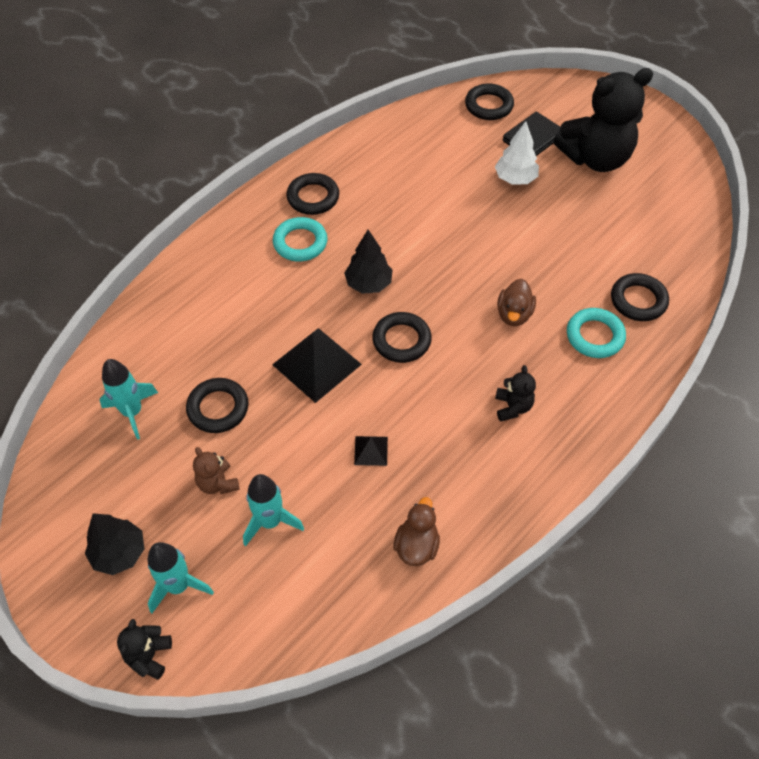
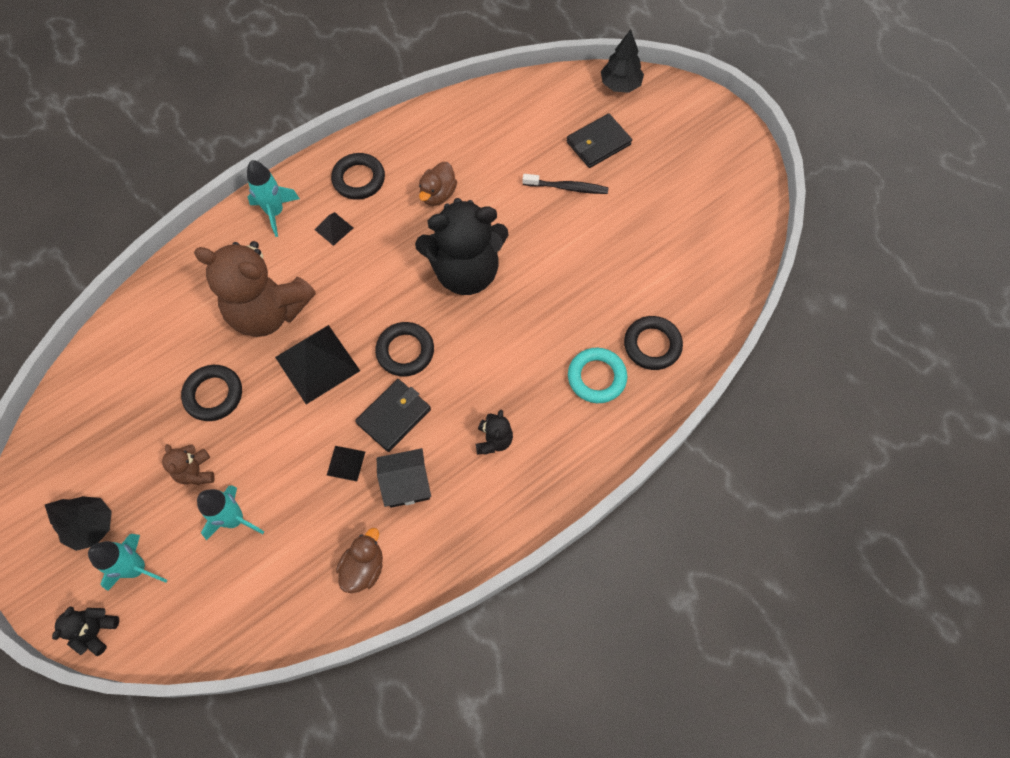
camera: 10 degrees right, 10 degrees up
turquoise rocket [99,359,158,440] -> turquoise rocket moved to [247,160,300,237]
turquoise ring [273,217,328,262] -> black pyramid [314,212,353,246]
black tree [344,230,393,294] -> black tree moved to [601,29,644,93]
black ring [465,83,514,120] -> none
white tree [495,121,539,185] -> black toothbrush [522,174,608,194]
brown duck [497,279,536,326] -> brown duck moved to [419,162,457,206]
black teddy bear [553,68,653,172] -> black teddy bear moved to [415,198,508,295]
none -> brown teddy bear [194,241,316,337]
none -> black wallet [355,379,431,452]
none -> black house [377,448,431,508]

